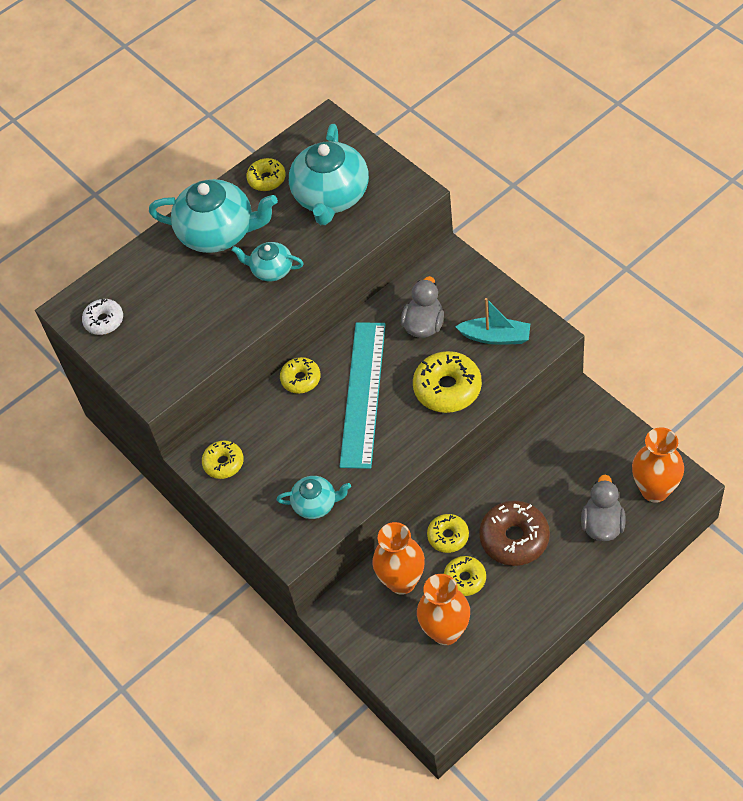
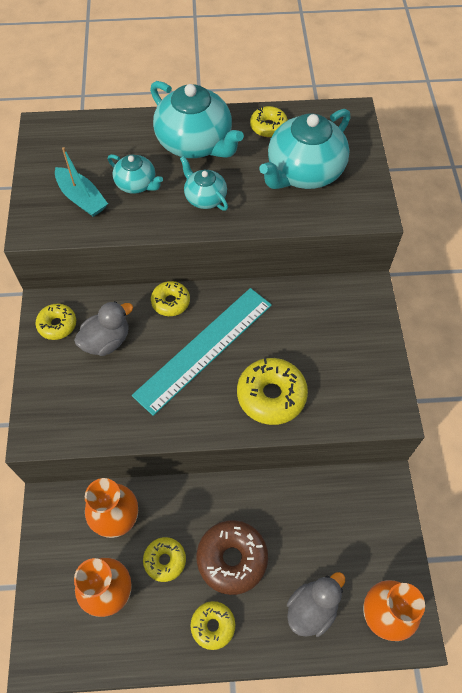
camera: 30 degrees right, 5 degrees up
white donut [82,299,123,335] -> none
turquoise teapot [277,476,351,519] -> turquoise teapot moved to [108,154,163,194]
grey duck [401,276,444,338] -> grey duck moved to [74,301,133,356]
yellow donut [427,514,469,553] -> yellow donut moved to [190,601,235,650]
turquoise boat [455,298,530,345] -> turquoise boat moved to [55,147,108,217]

